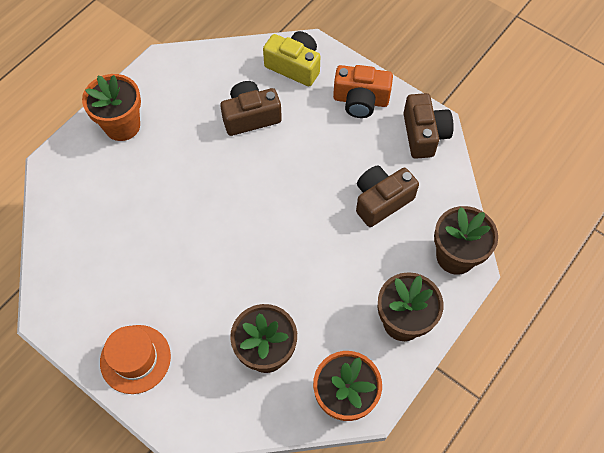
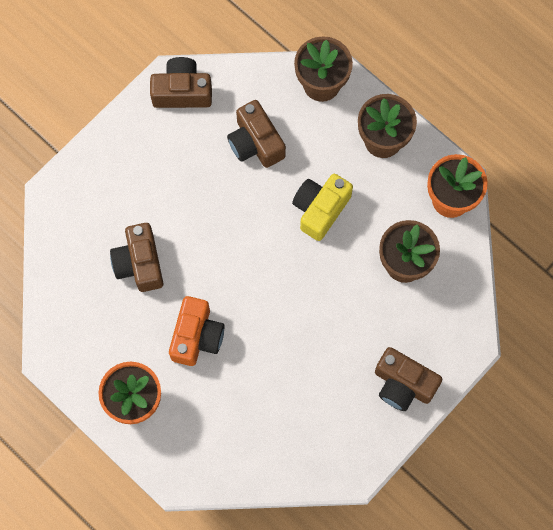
camera: 85 degrees left, 10 degrees up
orange hat [100,325,171,394] -> brown camera [375,347,442,411]
yellow camera [263,31,320,86] -> yellow camera moved to [292,174,353,241]
orange camera [333,65,393,118] -> orange camera moved to [169,296,225,366]

